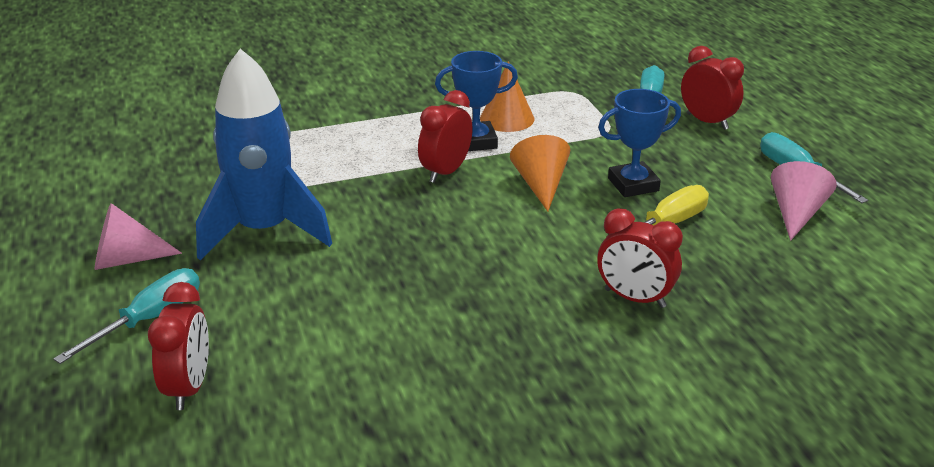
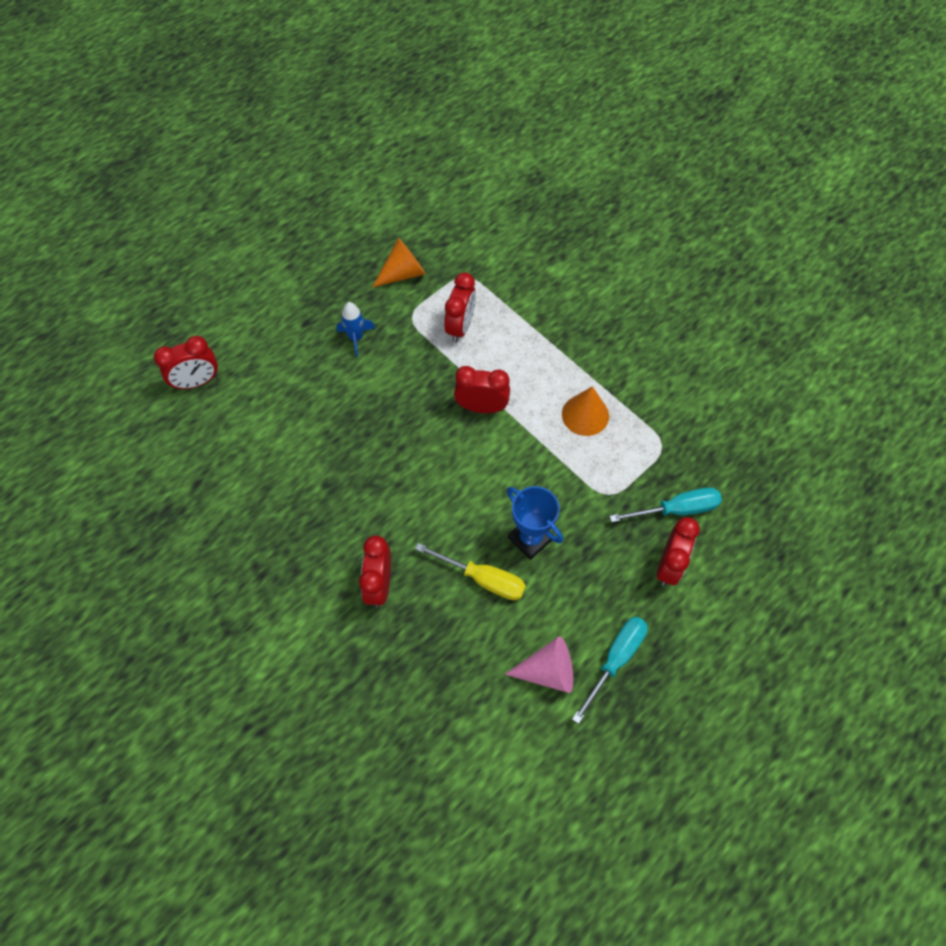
camera: 65 degrees right, 30 degrees up
turquoise screwdriver [53,268,200,364] -> none
pink cone [95,203,182,270] -> none
blue rocket [196,49,332,260] -> blue rocket [336,302,375,357], size x0.43
blue trophy [435,51,518,151] -> none
orange cone [510,135,570,212] -> orange cone moved to [373,238,425,287]
none -> red clock [444,273,476,343]

